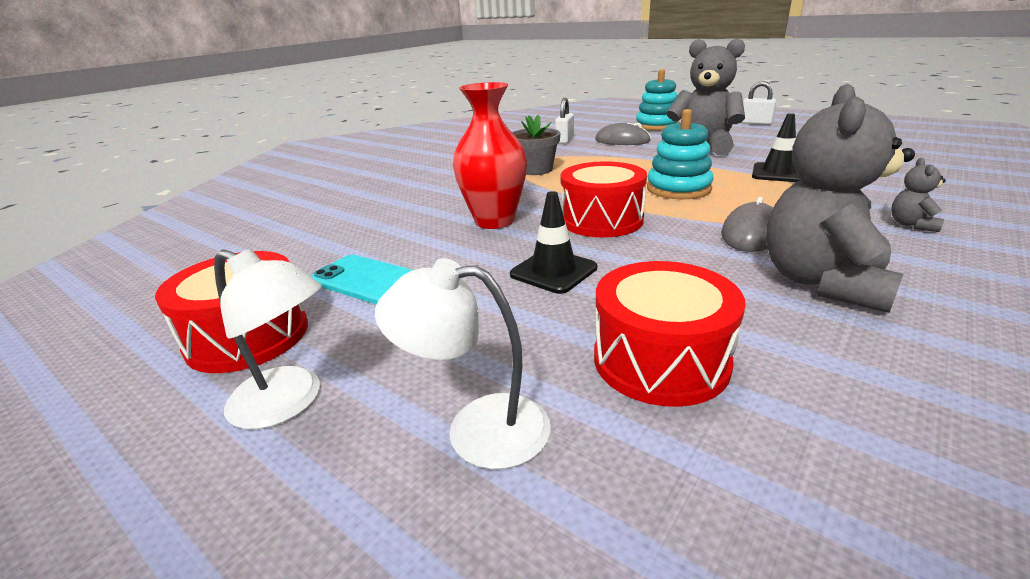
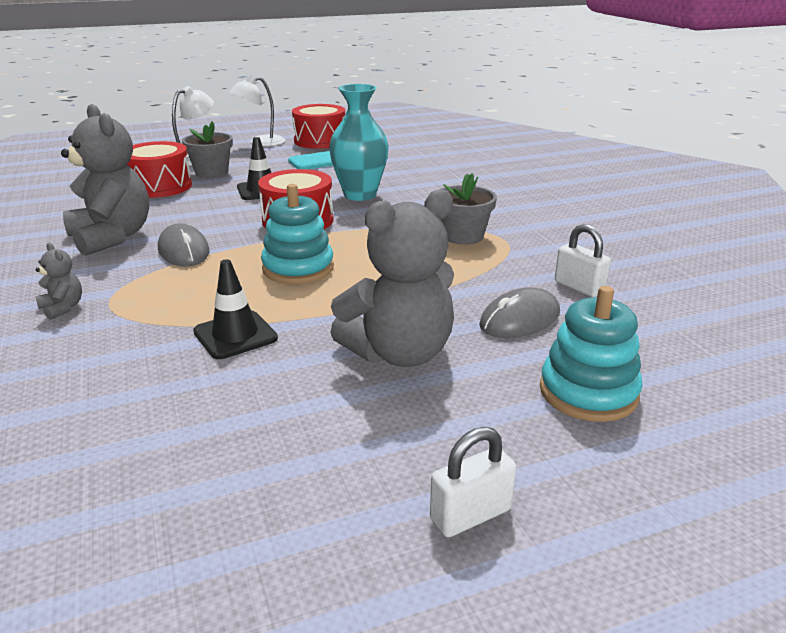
camera: 120 degrees right, 0 degrees up
red vase [453,82,527,229] -> turquoise vase [329,84,389,201]
none -> grey flower pot [182,121,233,178]

